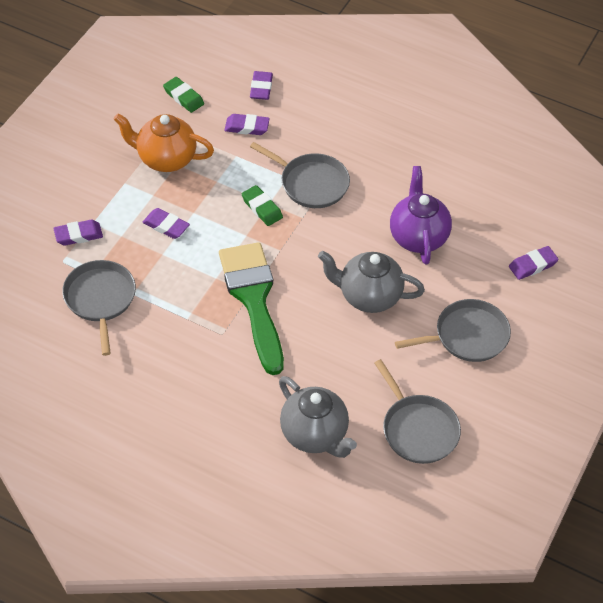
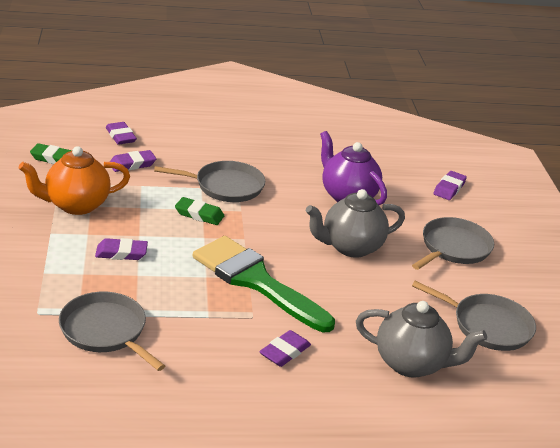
camera: 35 degrees left, 20 degrees down
purple eraser [53,220,103,246] -> purple eraser moved to [259,330,311,367]

